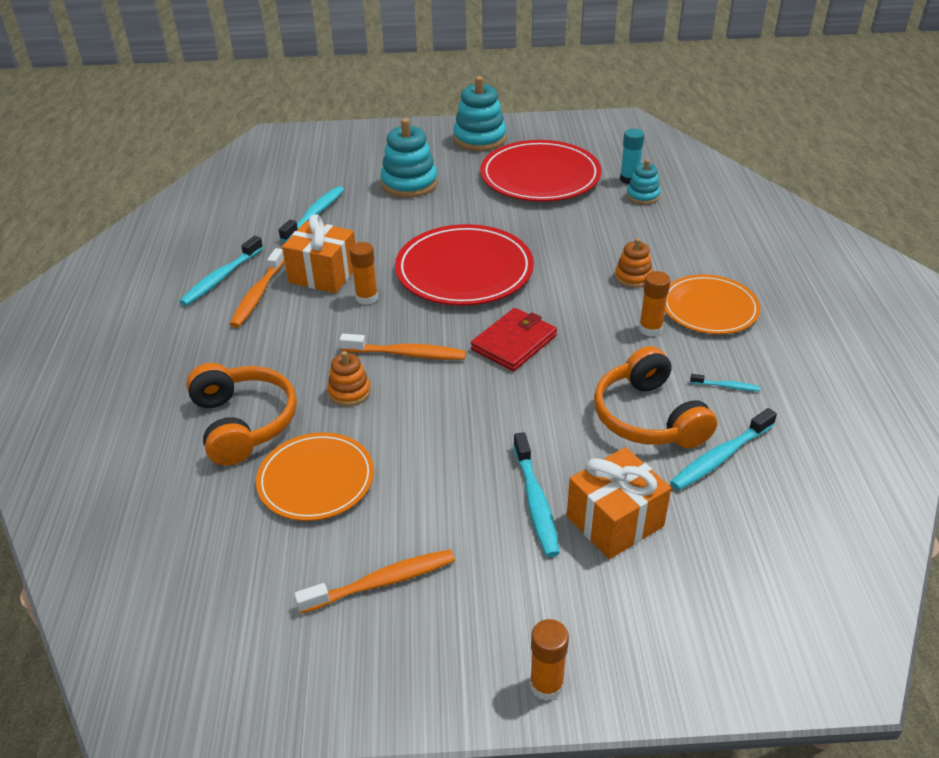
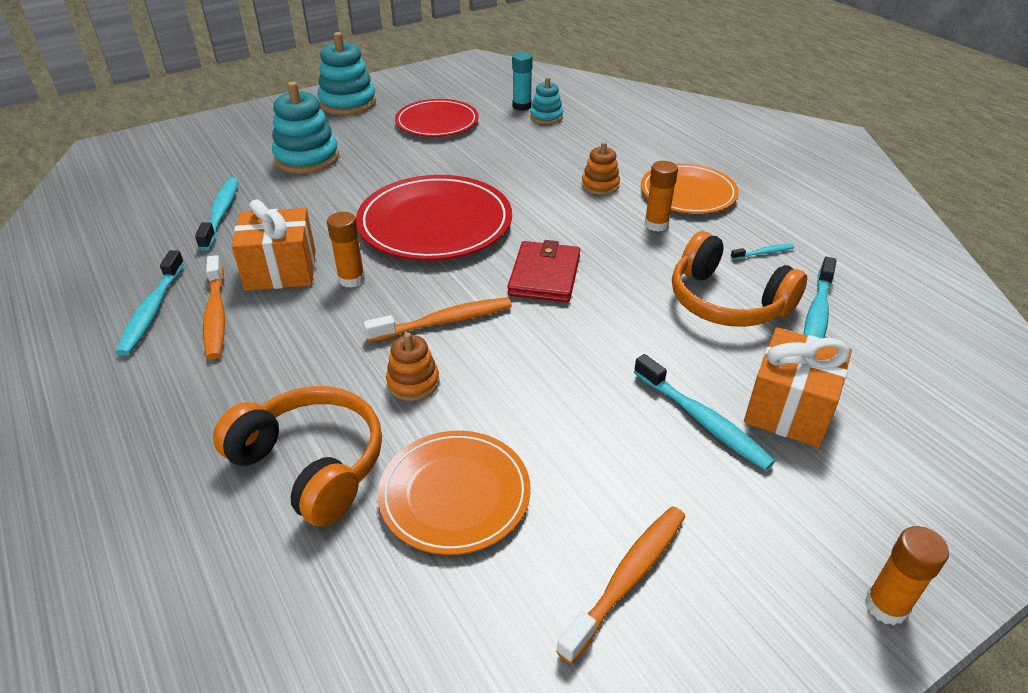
camera: 30 degrees left, 0 degrees up
red plate [480,140,602,202] -> red plate [395,99,479,137], size x0.66

